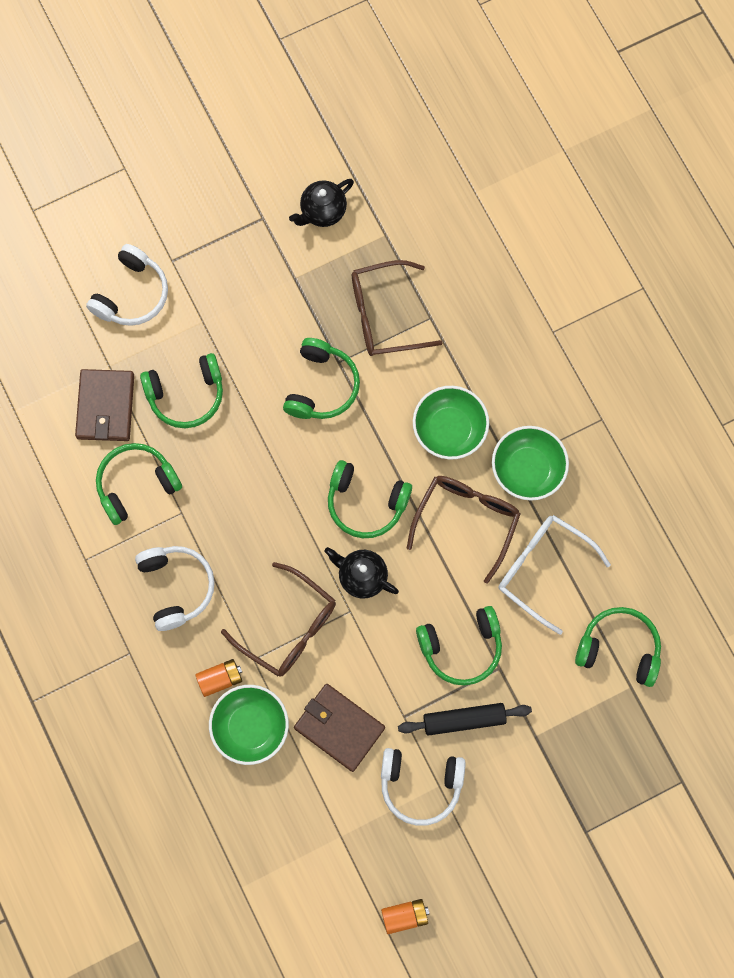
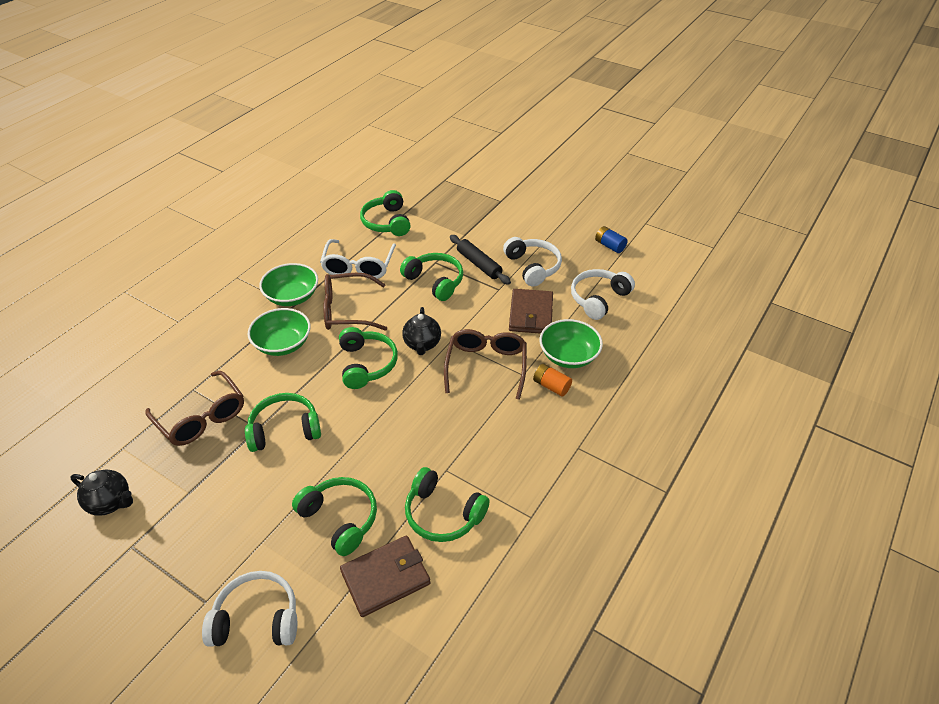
camera: 120 degrees left, 30 degrees down
white headphones [135,546,215,631] -> white headphones moved to [571,269,635,320]
orange battery [381,899,429,934] -> blue battery [595,226,627,253]

